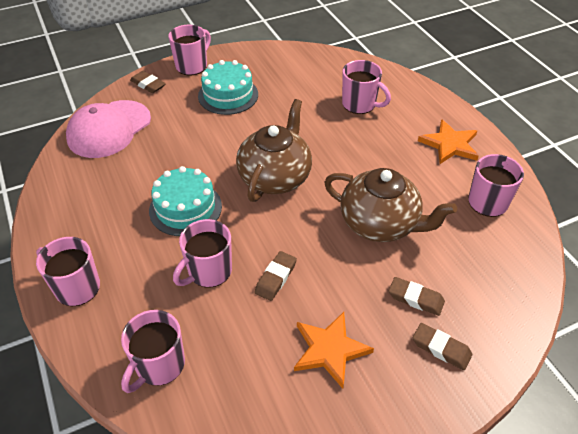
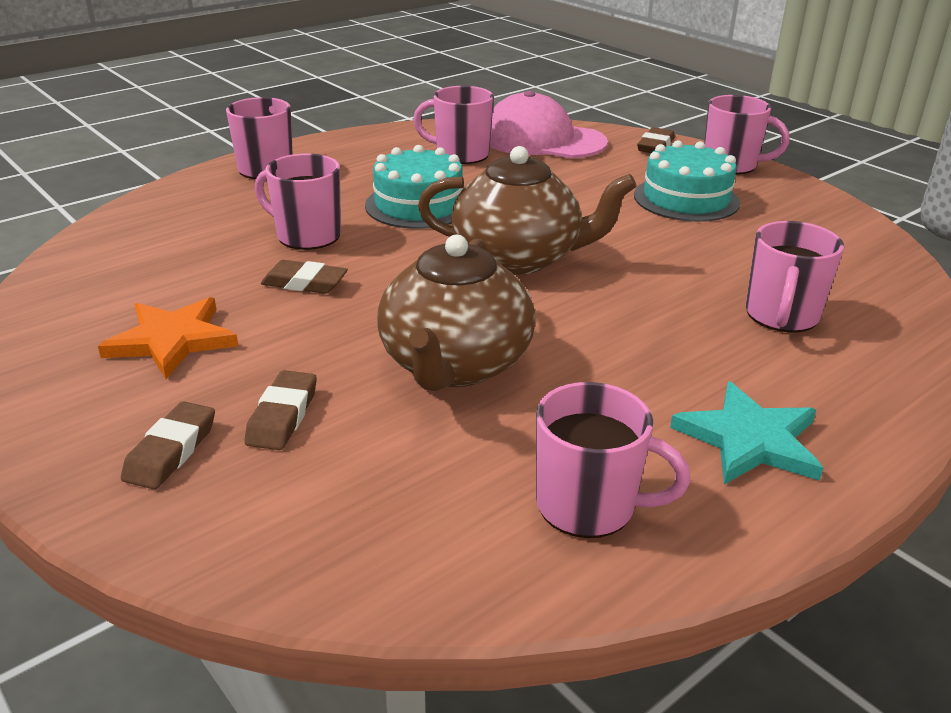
camera: 75 degrees right, 15 degrees down
pink mug [121,310,185,393] -> pink mug moved to [413,86,494,164]
orange star [418,119,479,164] -> turquoise star [670,382,823,485]

